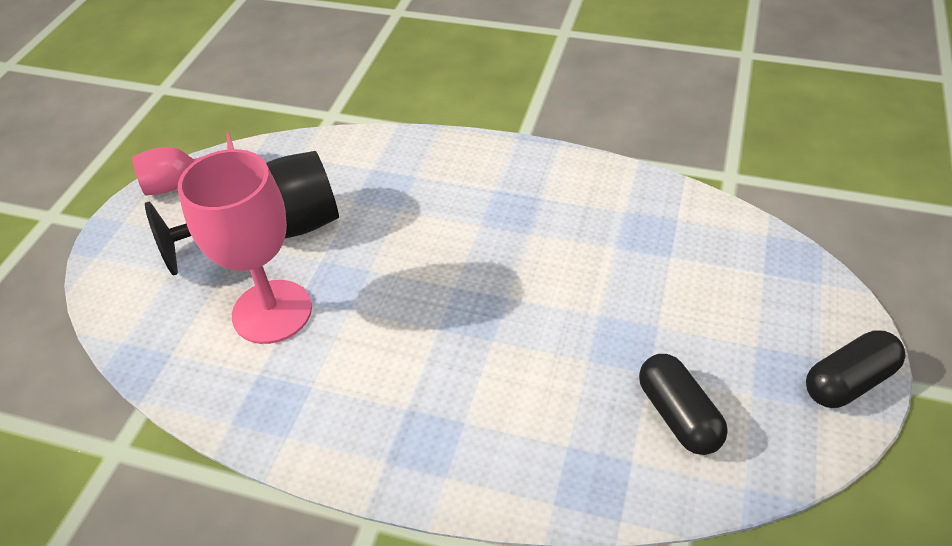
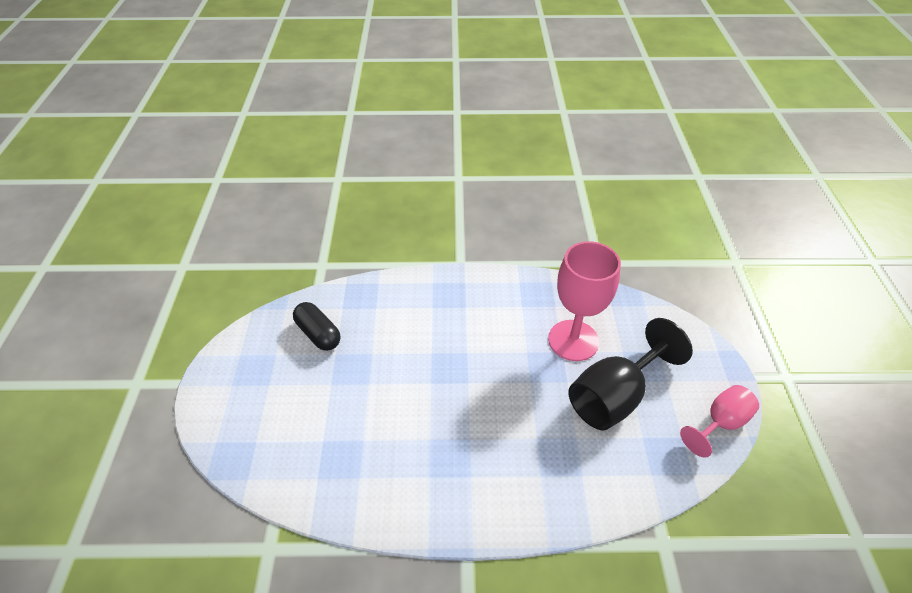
camera: 160 degrees right, 0 degrees up
black capsule [806,330,906,408] -> none

